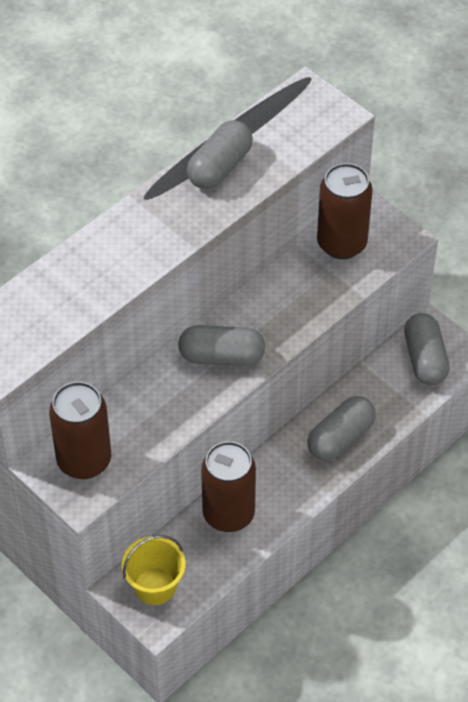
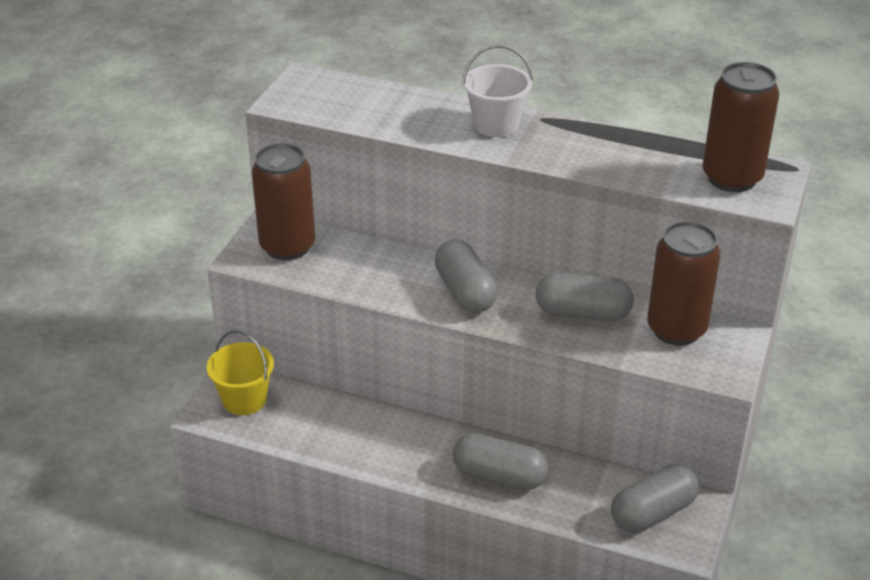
camera: 65 degrees right, 15 degrees down
grey capsule [187,120,253,189] -> grey capsule moved to [536,273,634,321]
brown can [201,441,256,532] -> brown can moved to [703,62,779,192]
none -> white bucket [462,45,533,137]

